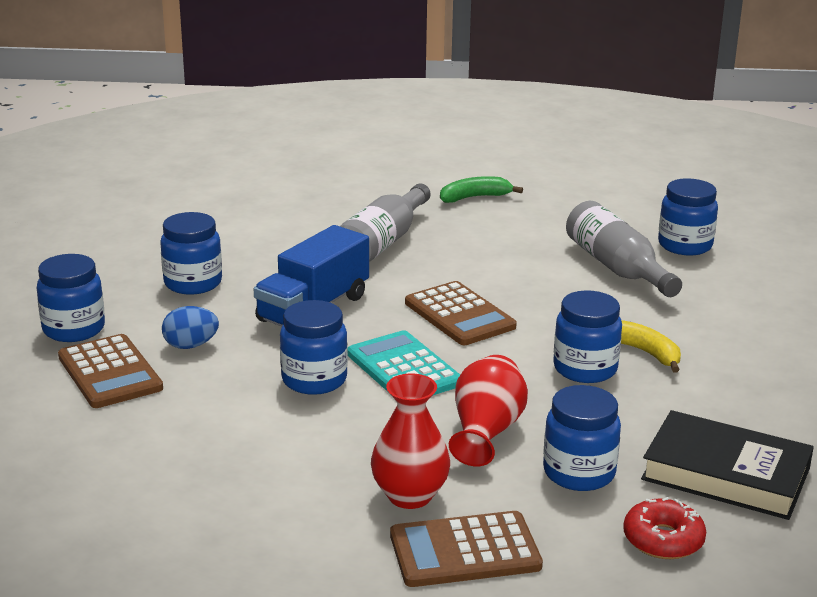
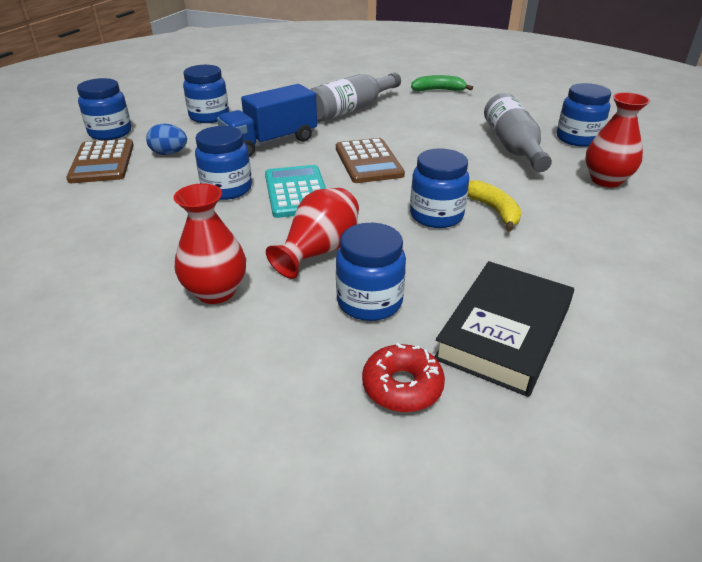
camera: 20 degrees right, 10 degrees up
brown calculator [390,511,543,587] -> none
black book [641,410,814,520] -> black book turned 75 degrees clockwise [434,261,574,397]
none -> red vase [585,92,650,188]

